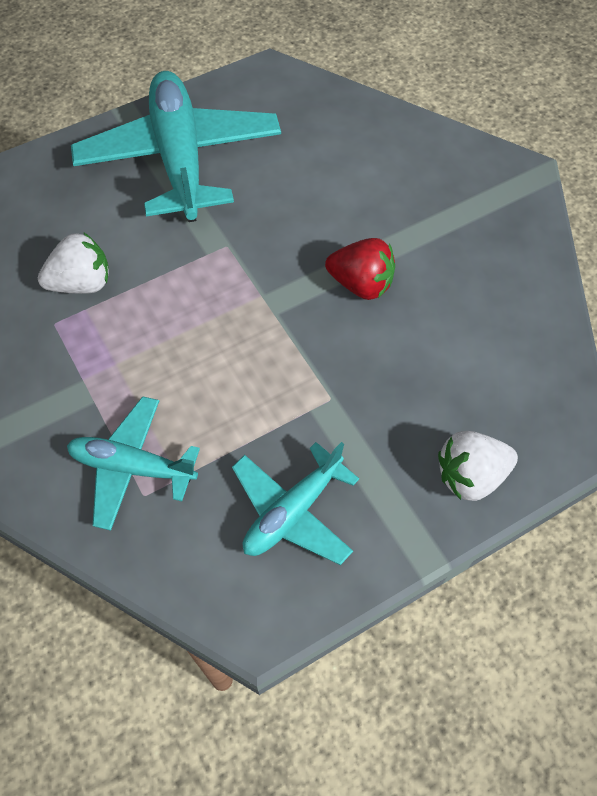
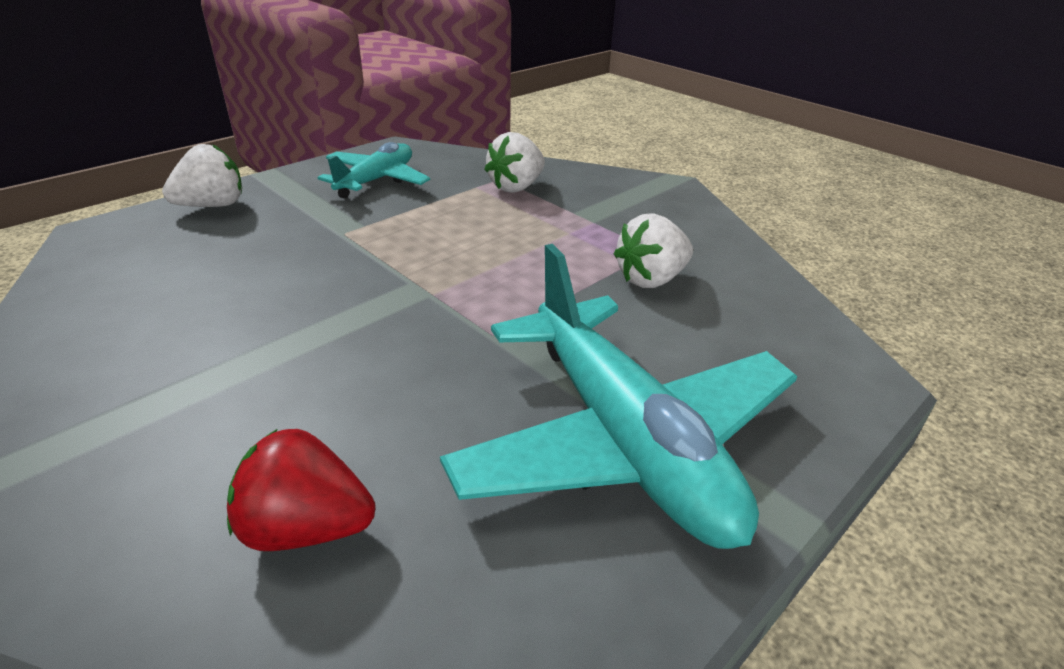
camera: 165 degrees right, 25 degrees down
turquoise plane [67,396,200,531] -> white strawberry [484,132,545,193]
red strawberry [325,238,395,300] -> red strawberry moved to [227,429,376,551]

